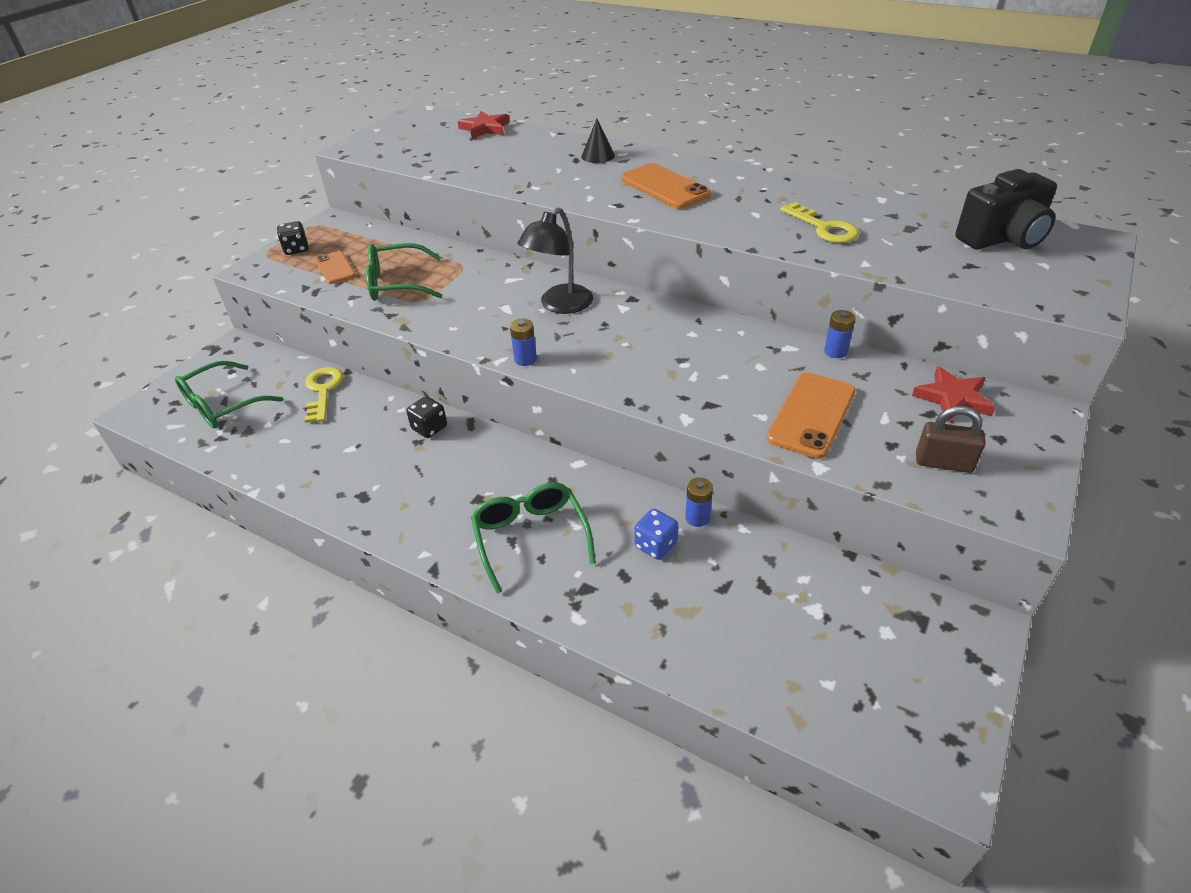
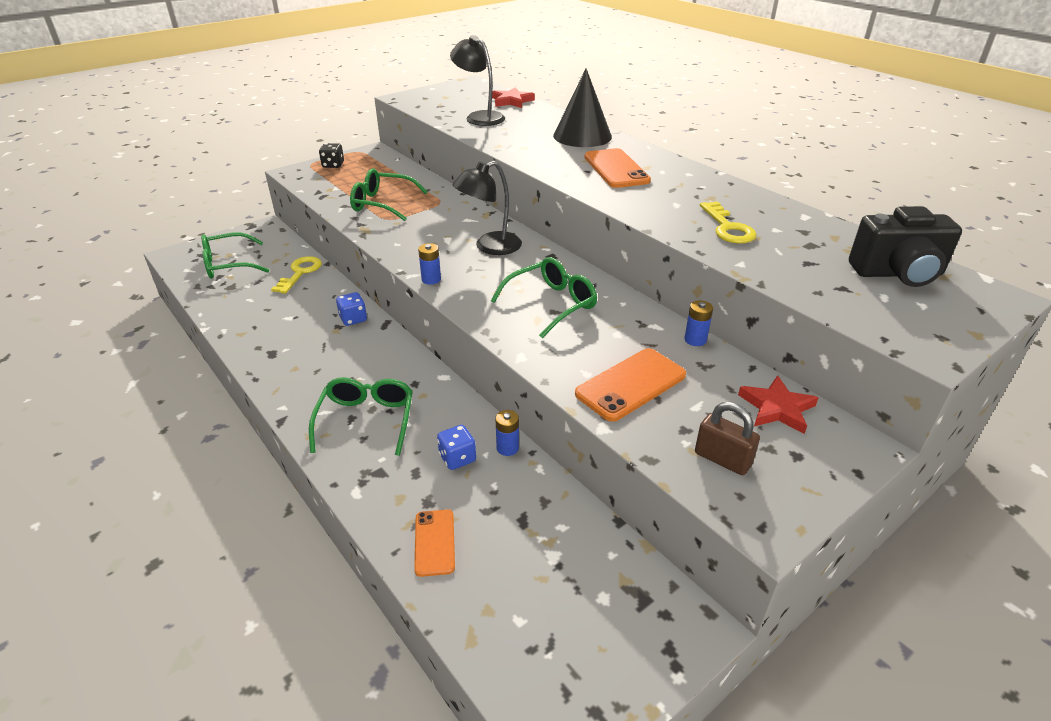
camera: 20 degrees right, 5 degrees down
orange phone [315,251,356,284] -> orange phone moved to [414,509,455,577]
black dice [406,396,447,438] -> blue dice [336,292,367,326]
black cone [581,118,615,163] -> black cone [553,68,612,147], size x1.98
none -> black lamp [450,35,505,126]
none -> green glasses [491,257,597,338]

